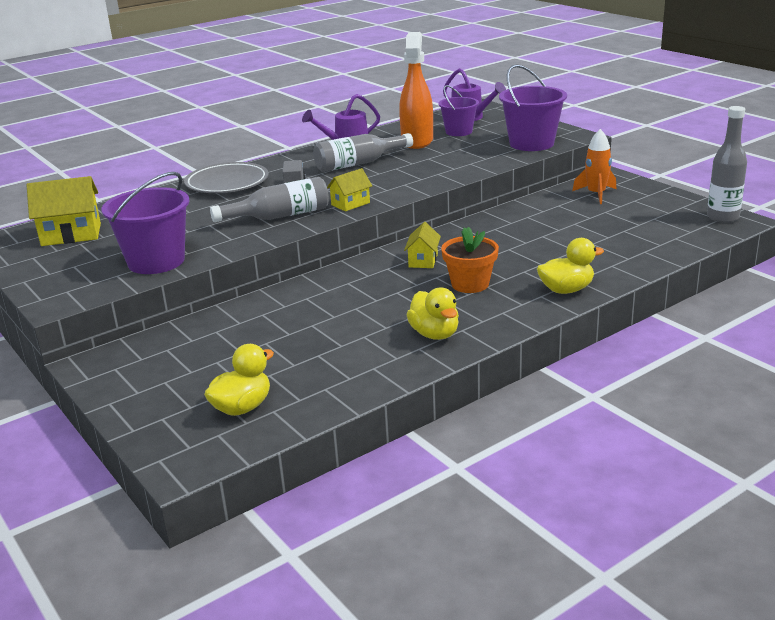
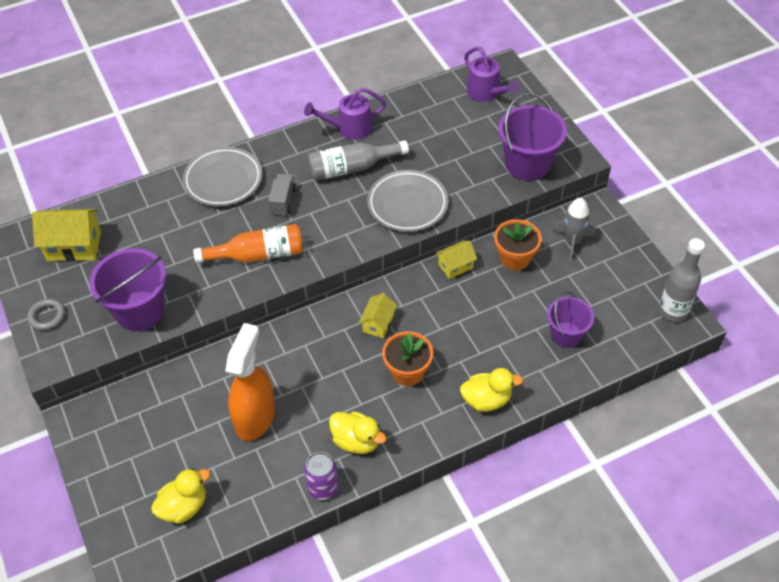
camera: 10 degrees right, 25 degrees up
grey bottle [210,177,329,222] -> orange bottle [193,224,303,263]
yellow house [327,168,372,211] -> yellow house moved to [436,241,477,279]
orange spray bottle [399,32,433,149] -> orange spray bottle moved to [225,323,275,441]
yellow duck [406,288,459,340] -> yellow duck turned 45 degrees counterclockwise [329,411,386,454]
purple bucket [438,85,479,136] -> purple bucket moved to [547,291,594,348]
orange rocket [572,129,616,204] -> grey rocket [552,198,595,261]
none -> grey ring [27,299,65,330]
none -> purple can [304,452,338,500]
none -> grey plate [367,170,448,232]
none -> orange flower pot [494,219,542,270]

